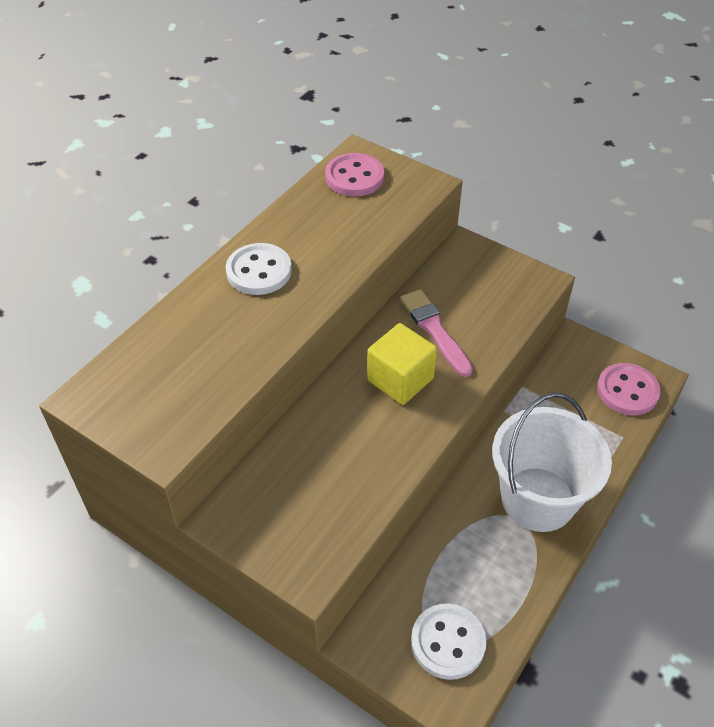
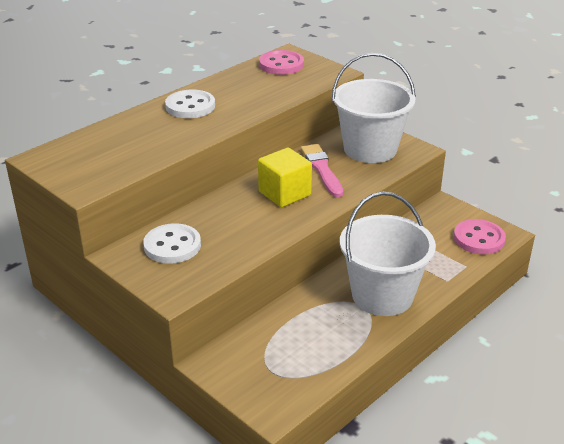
camera: 10 degrees right, 15 degrees down
white button [411,603,486,680] -> white button moved to [143,223,201,264]
none -> white bucket [332,53,416,163]

